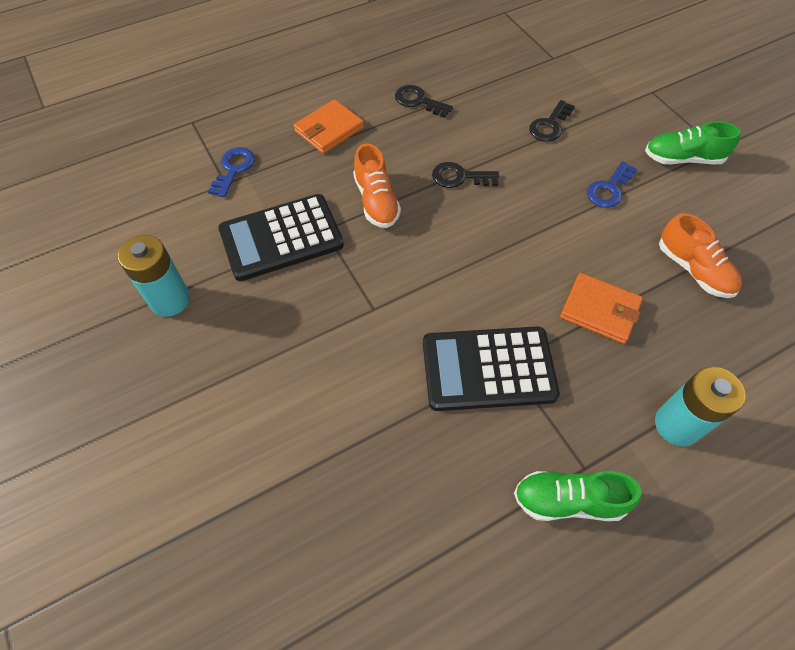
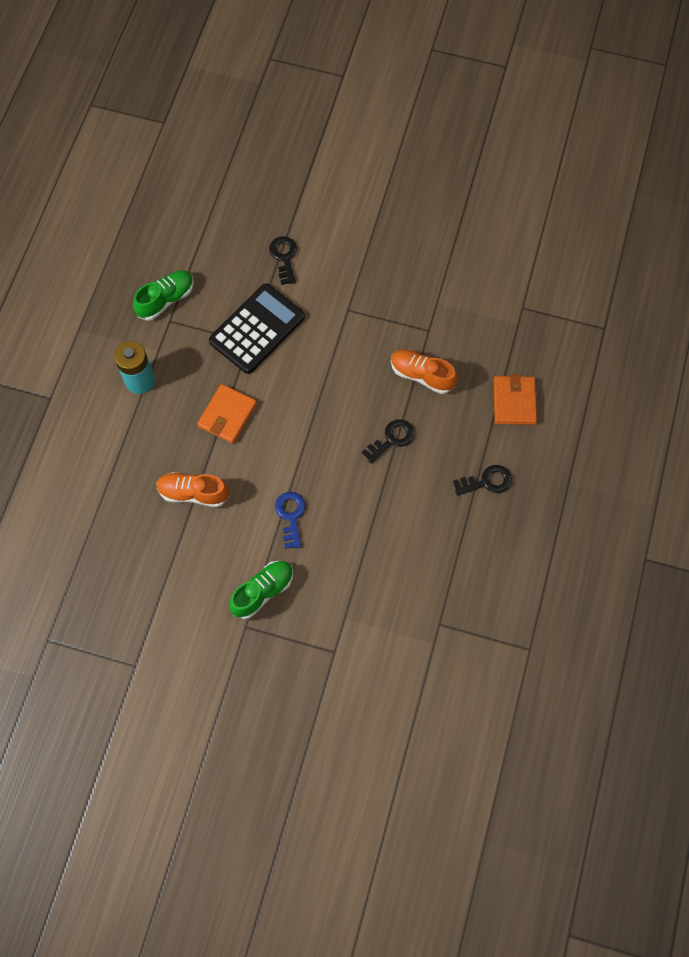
camera: 135 degrees right, 10 degrees up
turquoise battery [118,235,190,317] -> none
blue key [208,147,255,197] -> none
black calculator [218,194,344,281] -> none
black key [529,100,575,142] -> black key moved to [269,236,297,285]
orange wallet [560,273,643,344] -> orange wallet turned 45 degrees counterclockwise [197,384,257,443]

